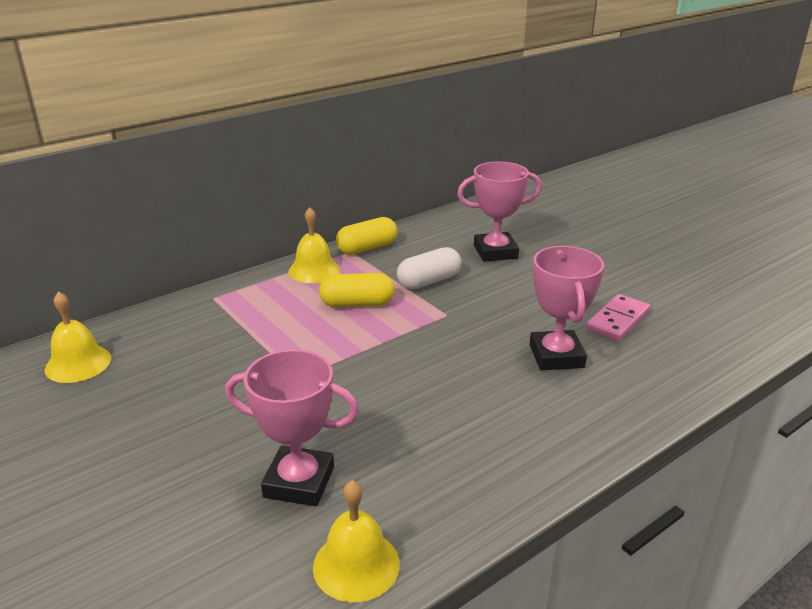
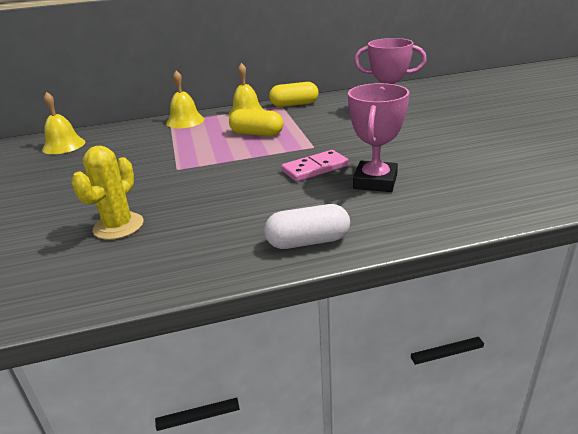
camera: 25 degrees right, 0 degrees up
pink trophy [225,349,359,506] -> yellow cactus [71,146,144,240]
yellow bell [313,480,400,602] -> yellow bell moved to [166,70,204,128]
white capsule [397,247,461,289] -> white capsule moved to [264,204,350,249]
pink domino [586,294,650,341] -> pink domino moved to [281,150,349,182]

